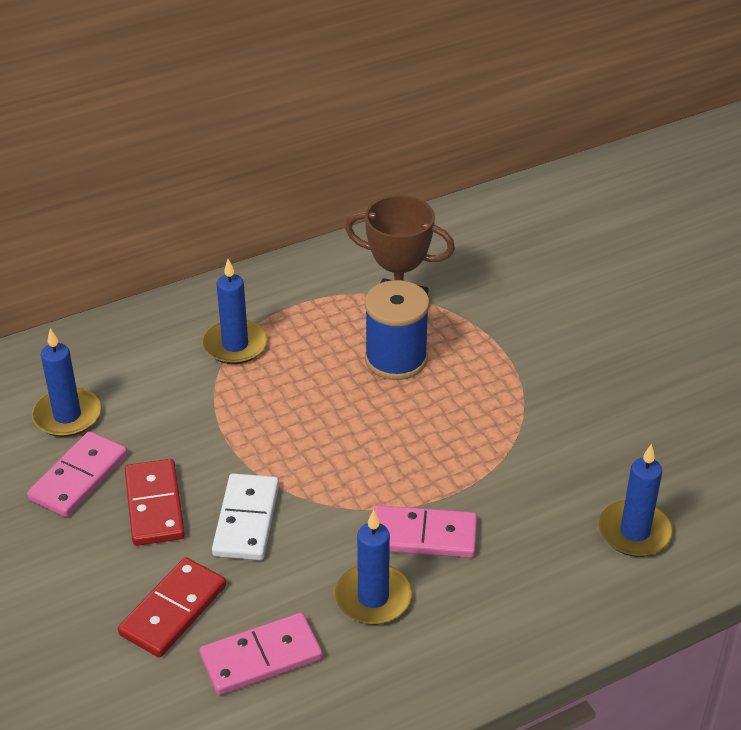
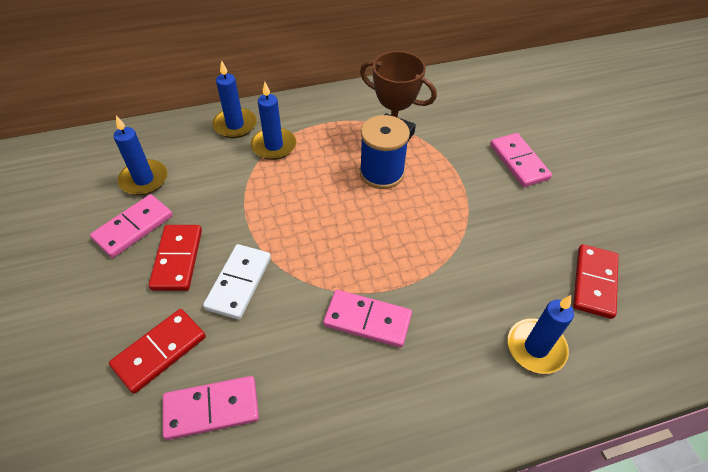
camera: 10 degrees right, 10 degrees up
blue candle [335,510,412,625] -> blue candle moved to [212,60,257,138]
none -> pink domino [490,133,552,187]
none -> red domino [573,244,619,319]

